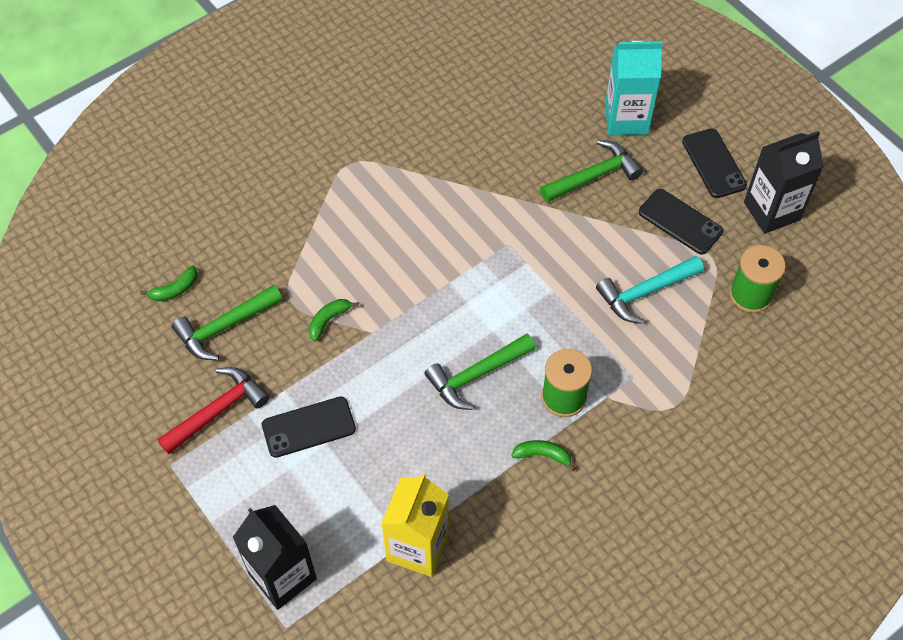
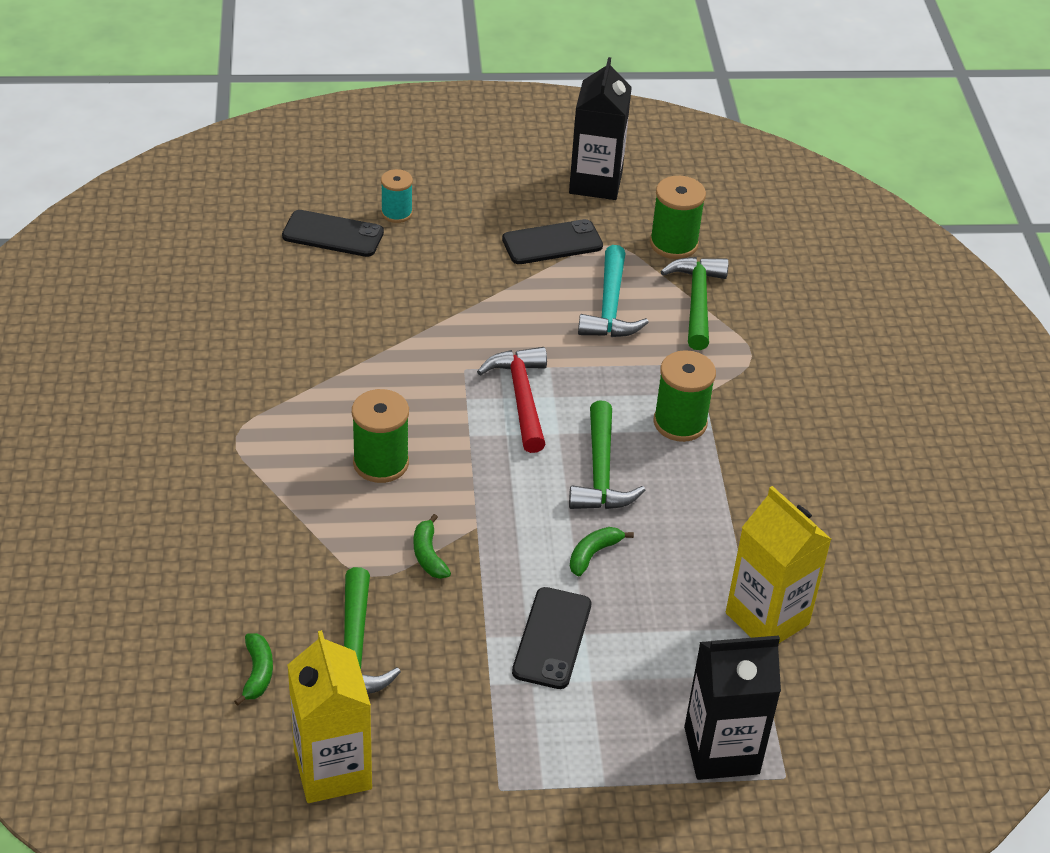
camera: 60 degrees left, 15 degrees down
red hammer [157,367,270,455] -> red hammer moved to [477,347,547,453]
green banana [512,440,576,471] -> green banana moved to [570,527,634,577]
green hammer [540,140,643,203] -> green hammer moved to [660,257,729,350]
turquoise carton [605,41,663,135] -> turquoise spool [381,169,413,223]
black phone [682,129,747,198] -> black phone moved to [282,210,384,257]
none -> yellow carton [288,630,372,803]
none -> green spool [352,389,409,483]

